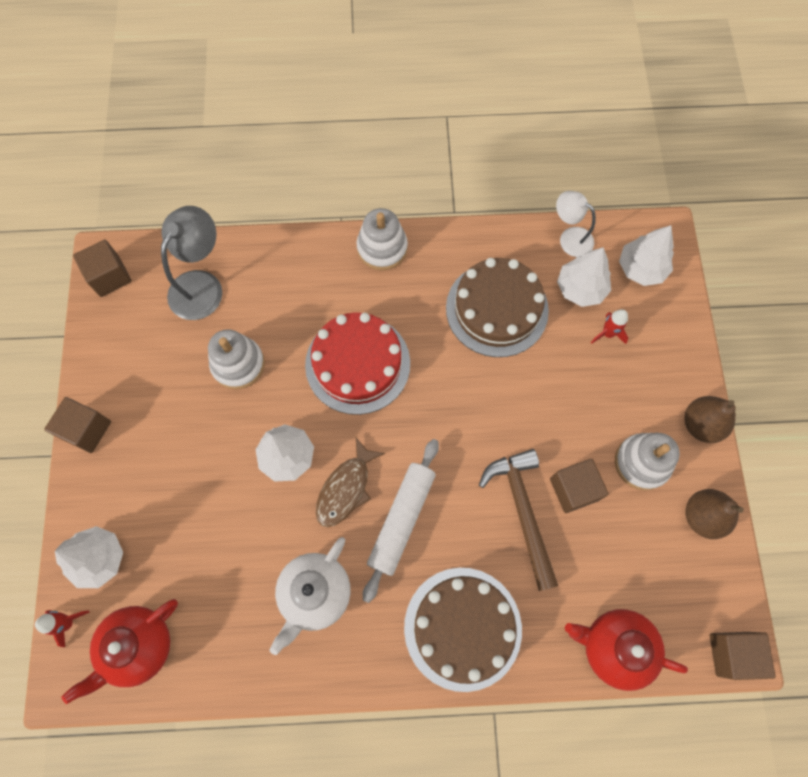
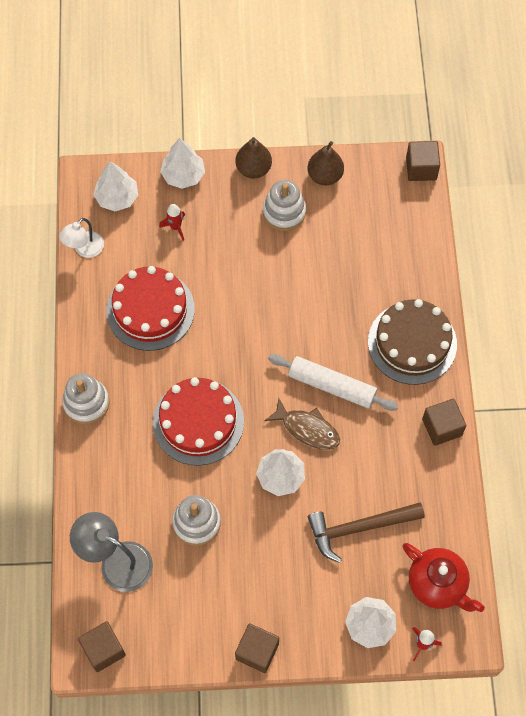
camera: 90 degrees left, 5 degrees down
white teapot [269,537,351,655] -> none
brown cake [446,258,549,357] -> red cake [106,266,195,351]
brown hammer [479,449,558,591] -> brown hammer moved to [308,502,425,563]
brown cube [550,459,609,513] -> brown cube moved to [422,399,466,446]
white tree [557,247,611,307] -> white tree moved to [161,138,205,189]
red teapot [565,609,688,691] -> none

